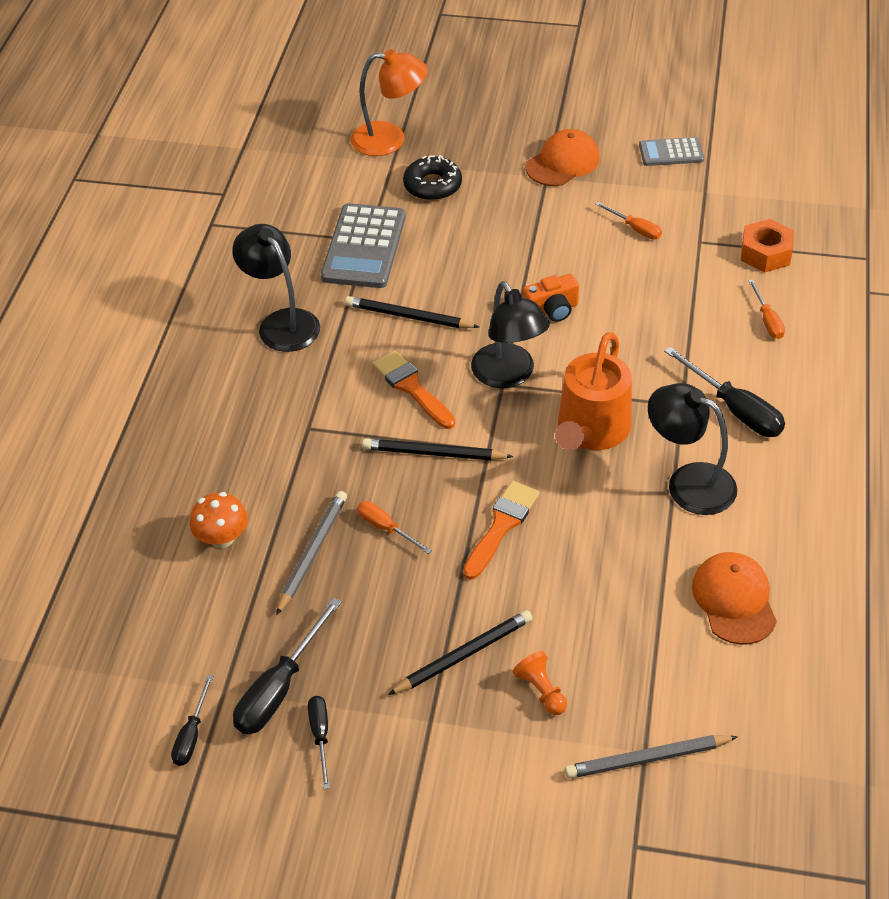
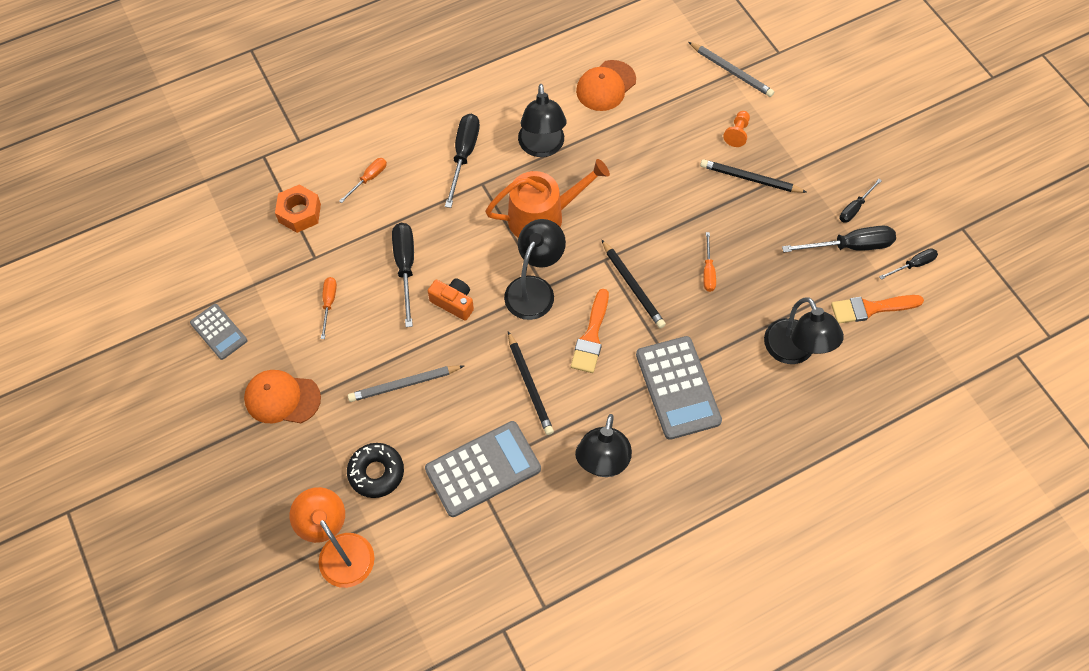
camera: 130 degrees left, 15 degrees up
orange mushroom [190,492,248,548] -> black lamp [764,297,844,364]
grey pencil [276,491,347,615] -> grey pencil moved to [348,365,464,402]
orange brush [463,481,539,580] -> orange brush moved to [831,295,924,324]
none -> black screwdriver [392,223,414,327]
none -> grey calculator [636,336,722,440]

